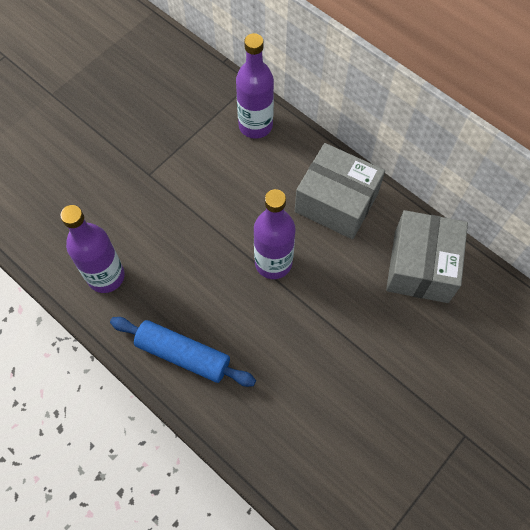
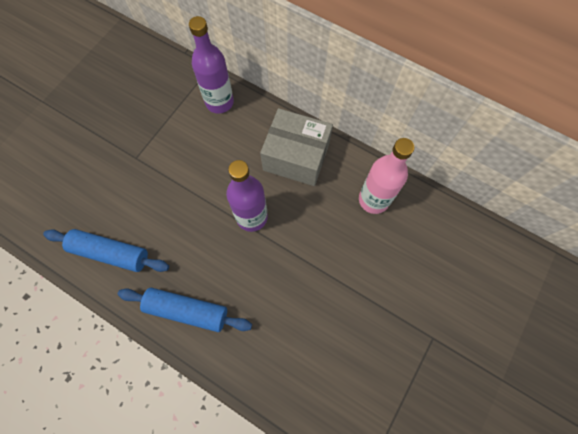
camera: 10 degrees left, 5 degrees up
purple bottle [60,205,125,293] -> blue rolling pin [43,229,169,272]
grey box [386,210,468,303] -> pink bottle [359,138,414,214]

